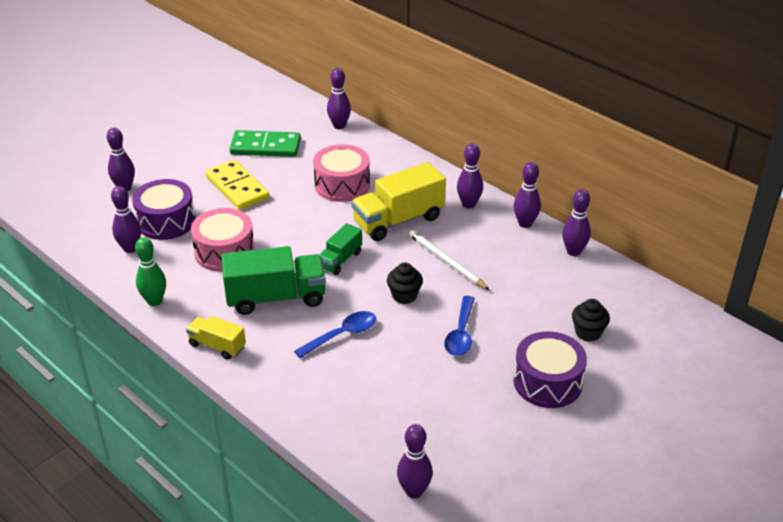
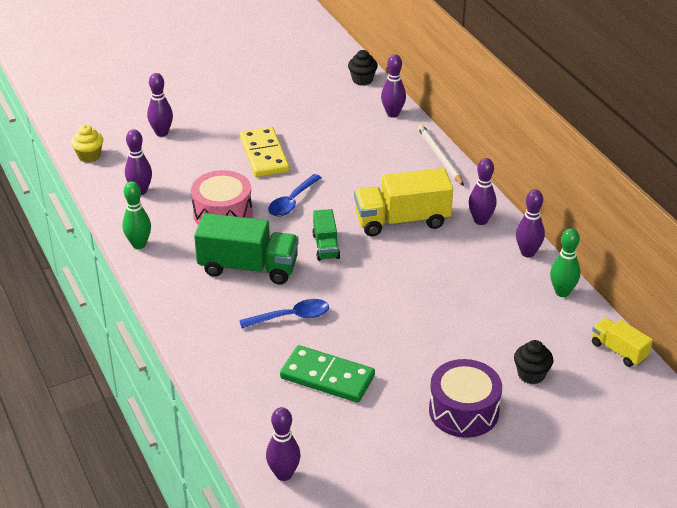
camera: 20 degrees right, 0 degrees up
purple drum [132,179,196,240] -> none
yellow truck [186,316,246,360] -> yellow truck moved to [592,318,653,367]
green domino [229,130,301,157] -> green domino moved to [280,345,375,403]
pink drum [313,144,370,202] -> none
green truck [319,223,362,275] -> green truck turned 60 degrees counterclockwise [312,209,340,261]
black cupcake [387,262,423,304] -> black cupcake moved to [348,50,378,86]
white pencil [409,230,489,290] -> white pencil moved to [418,124,464,186]
blue spoon [444,296,475,356] -> blue spoon moved to [268,174,322,217]
purple bowling pin [562,189,591,256] -> green bowling pin [550,228,580,297]
none -> yellow cupcake [71,125,103,163]

